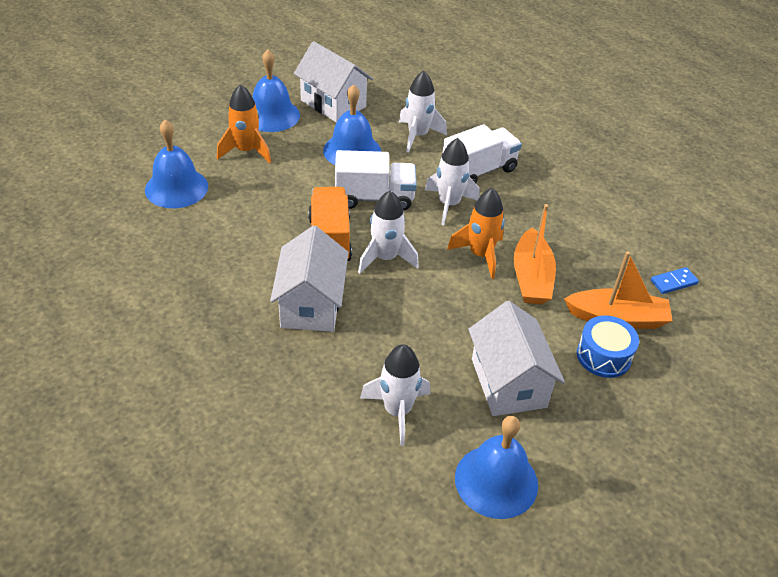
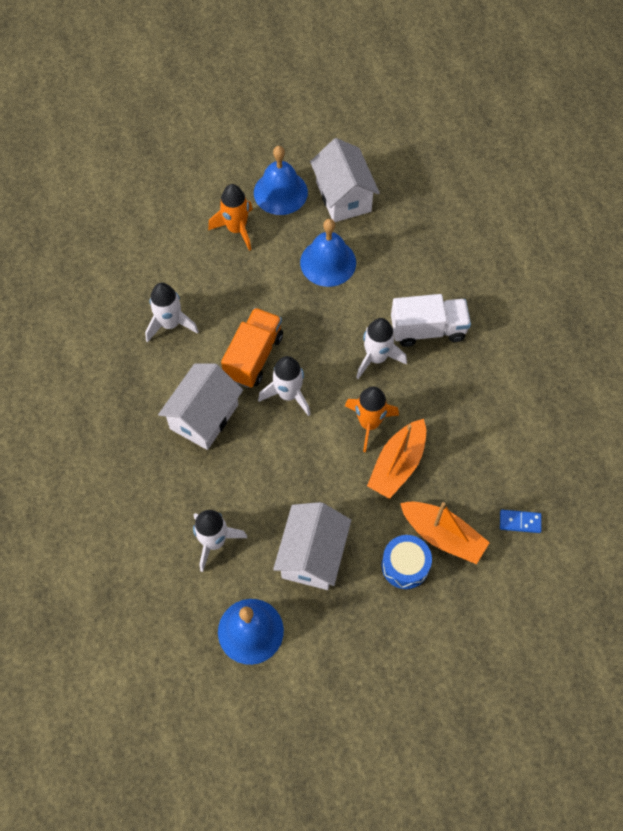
camera: 30 degrees right, 20 degrees up
blue bell [145,120,208,208] -> none
white truck [335,150,417,210] -> none
white rocket [399,71,447,152] -> white rocket moved to [145,283,199,342]

